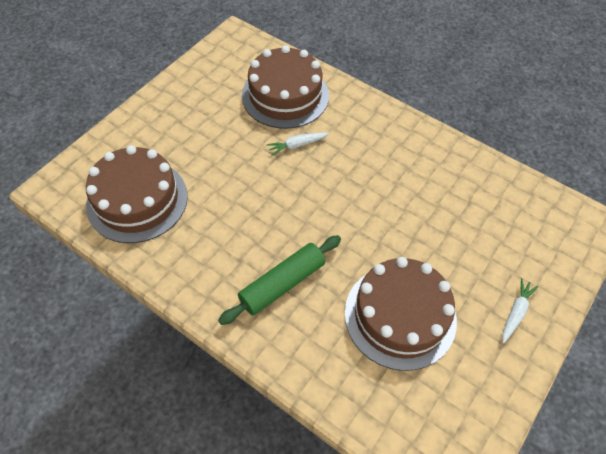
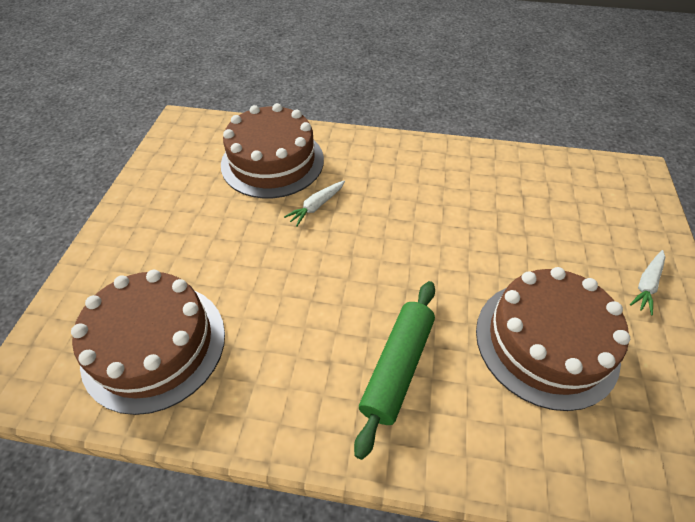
camera: 25 degrees left, 5 degrees down
white carrot [502,278,538,343] -> white carrot turned 150 degrees counterclockwise [630,250,665,315]

